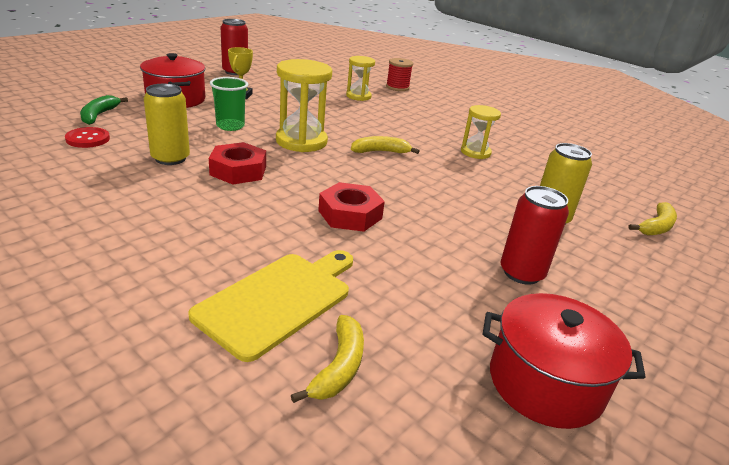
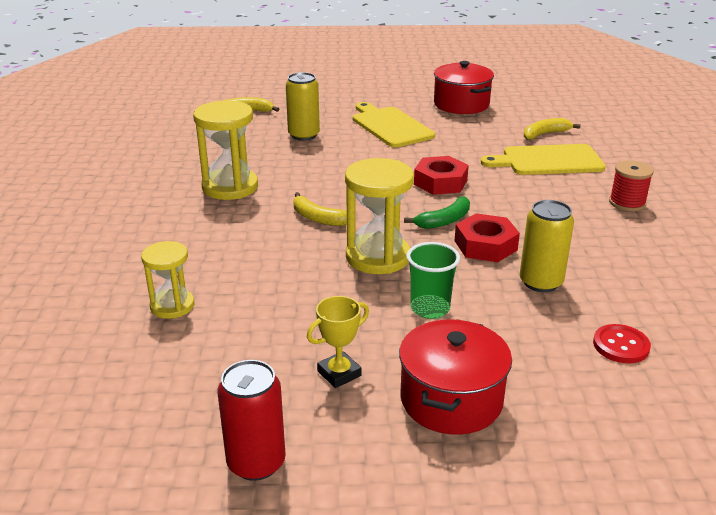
camera: 130 degrees left, 0 degrees up
green banana [80,95,128,125] -> green banana moved to [404,196,470,229]
red spool [386,58,413,91] -> red spool moved to [609,160,654,211]
yellow hourglass [461,105,501,159] -> yellow hourglass [193,100,258,200], size x1.63
red can [500,186,569,285] -> yellow cutting board [353,102,435,147]

